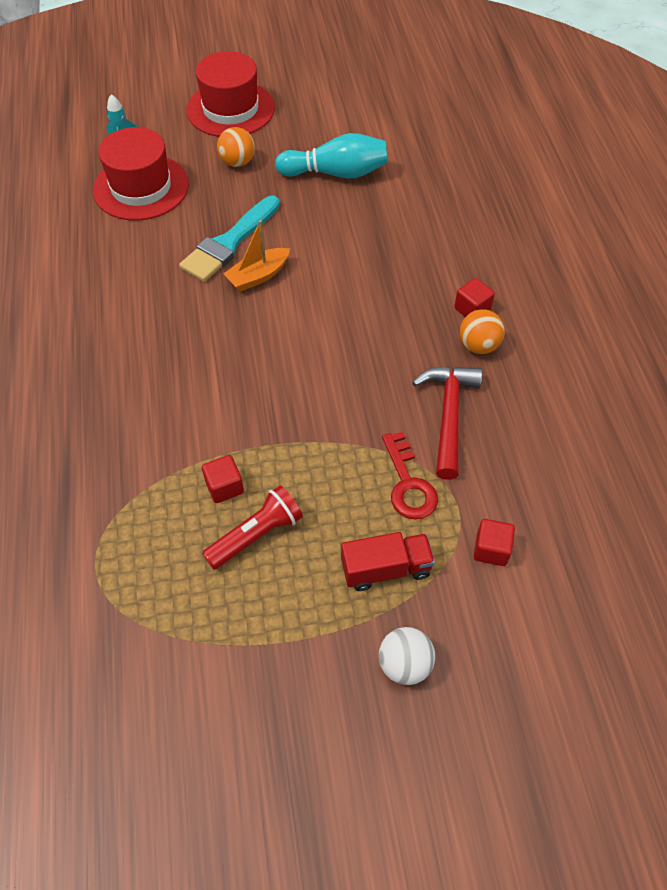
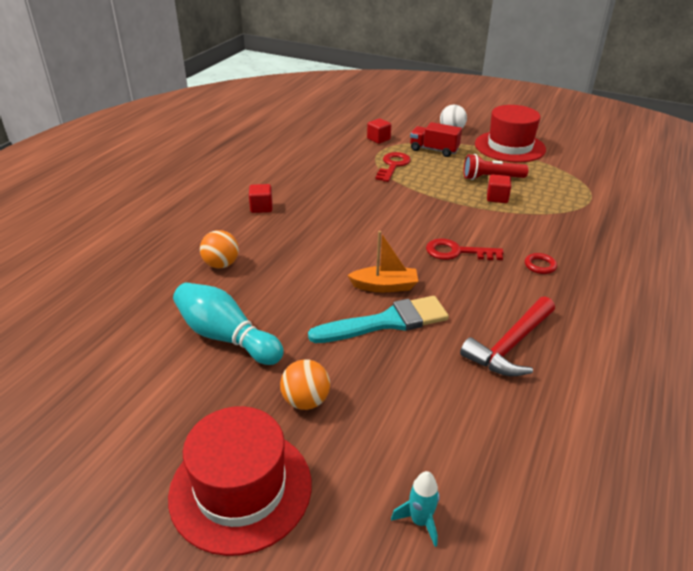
camera: 145 degrees left, 20 degrees down
red hat [93,127,189,221] -> red hat moved to [475,105,546,163]
red hammer [412,366,482,480] -> red hammer moved to [460,296,555,376]
orange ball [460,309,505,354] -> orange ball moved to [200,230,239,268]
none -> red key [426,238,504,260]
none -> red ring [525,253,557,274]

